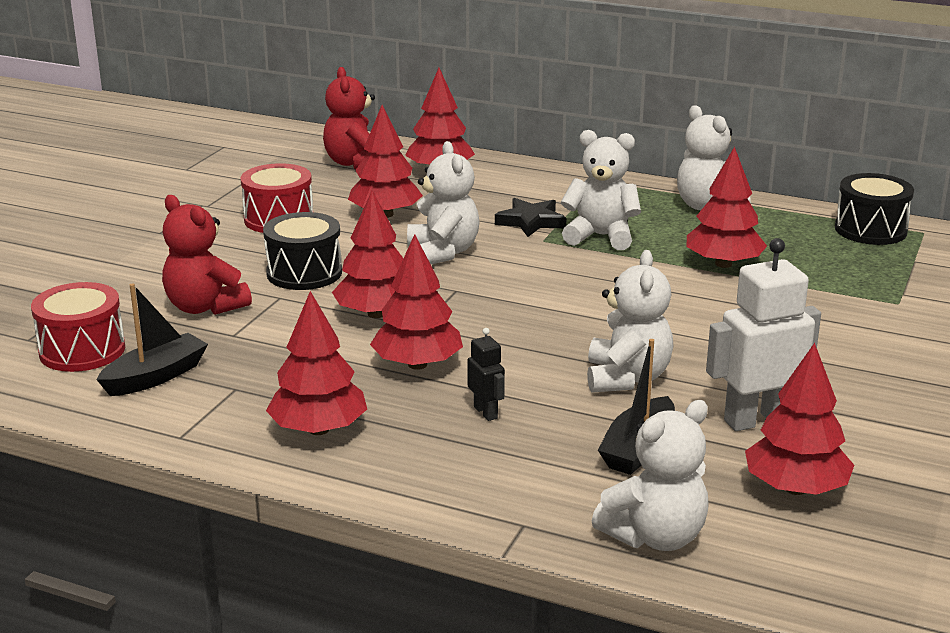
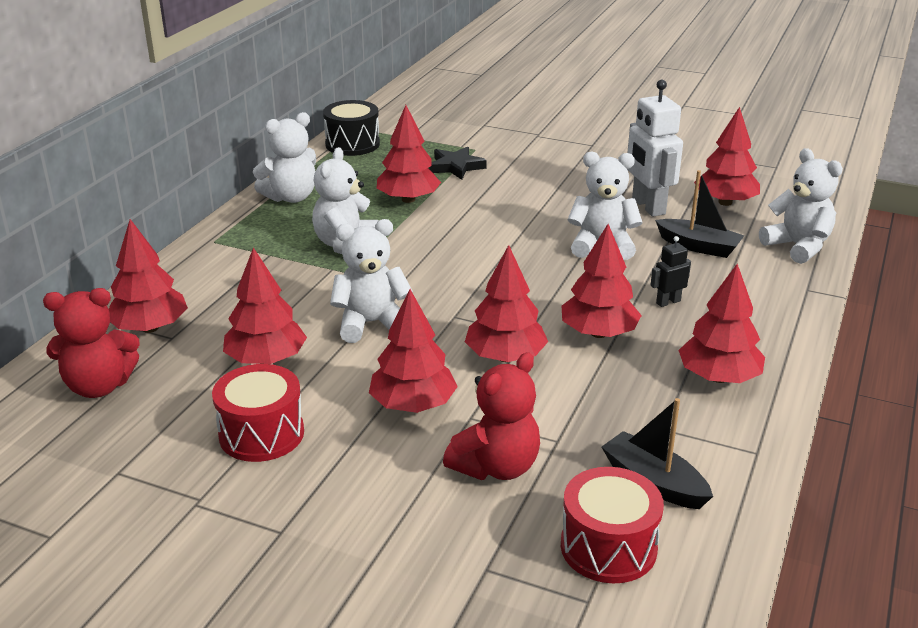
camera: 90 degrees left, 5 degrees up
black drum [263,212,342,290] -> red tree [369,289,458,413]
black star [495,198,566,237] -> black star moved to [429,147,487,180]

